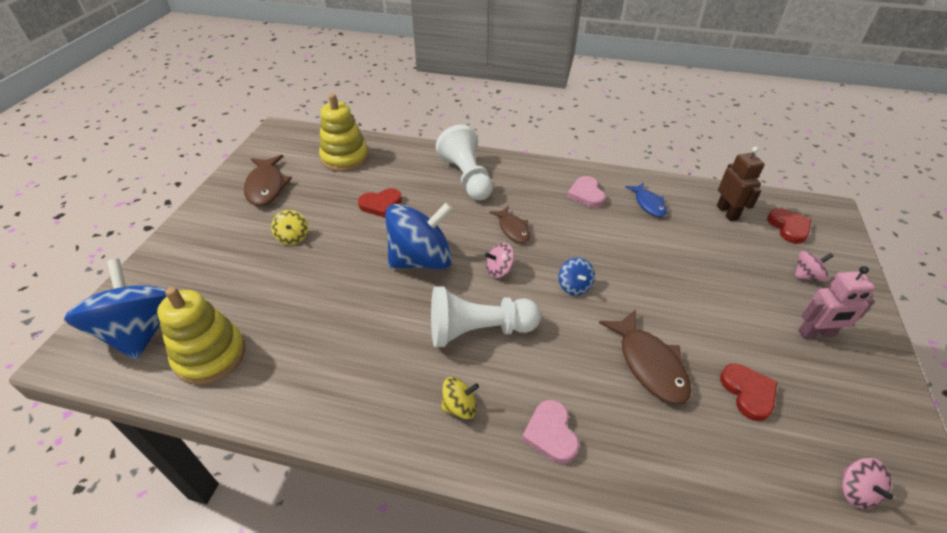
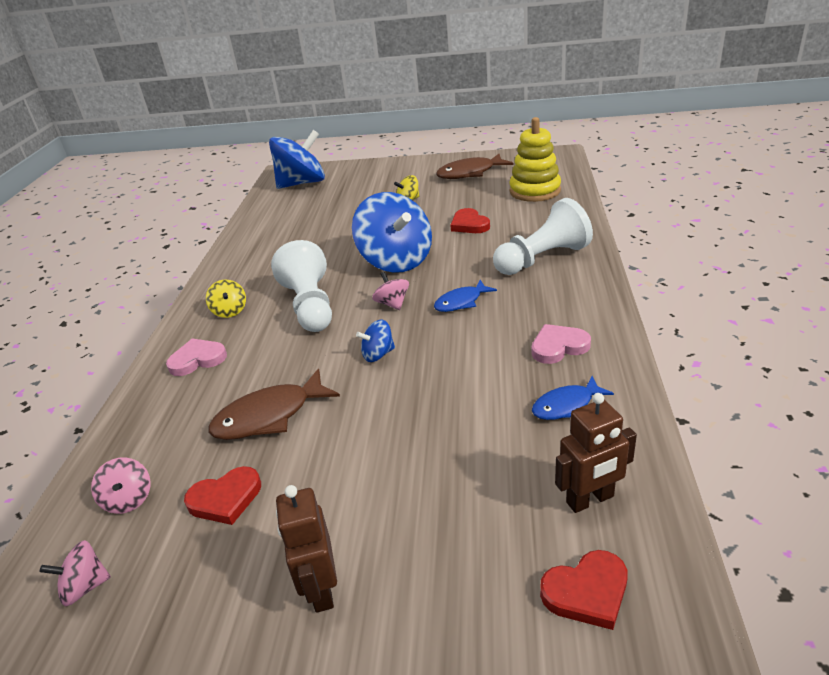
camera: 85 degrees right, 10 degrees down
yellow stacking toy [157,287,246,385] -> none
brown fish [489,206,530,243] -> blue fish [434,280,497,312]
pink spinning top [794,251,833,282] -> pink spinning top moved to [91,457,151,514]
pink robot [798,266,875,339] -> brown robot [276,485,337,613]

